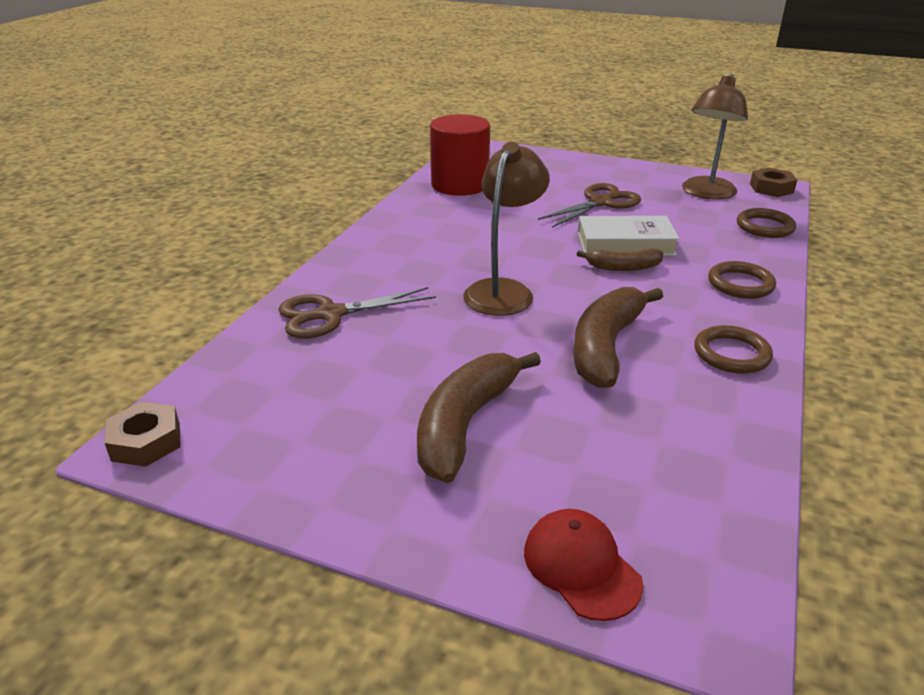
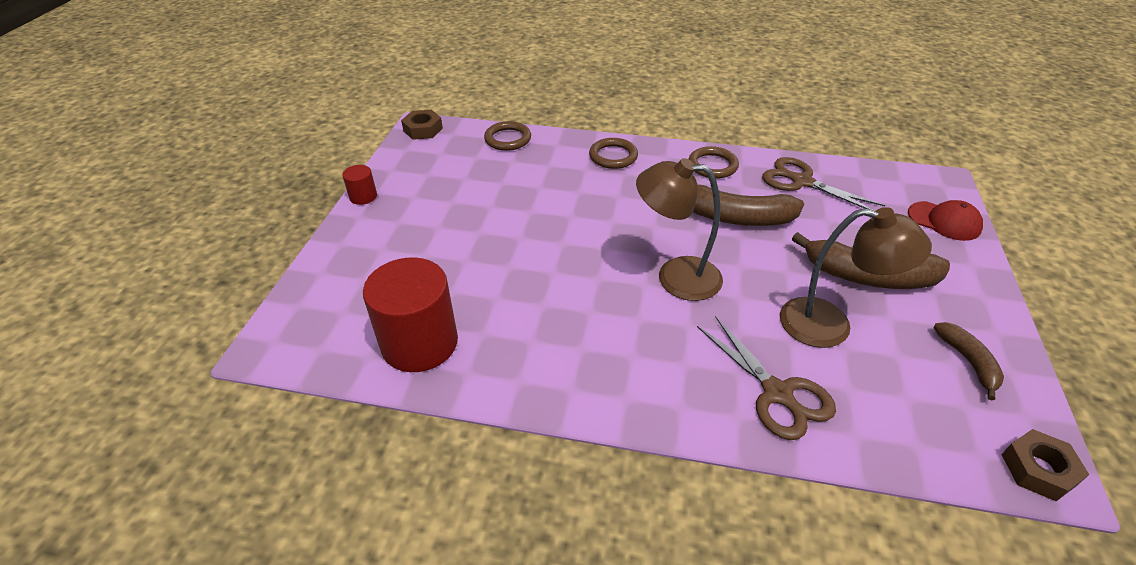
camera: 100 degrees left, 10 degrees up
red cap [524,509,643,621] -> red cap turned 105 degrees counterclockwise [908,200,983,241]
brown scissors [538,183,641,228] -> brown scissors moved to [762,157,886,211]
brown banana [577,248,663,271] -> brown banana moved to [934,322,1004,400]
white book [578,216,680,256] -> none
brown lamp [682,74,748,200] -> brown lamp moved to [780,207,932,348]
none -> red cylinder [342,165,377,205]

